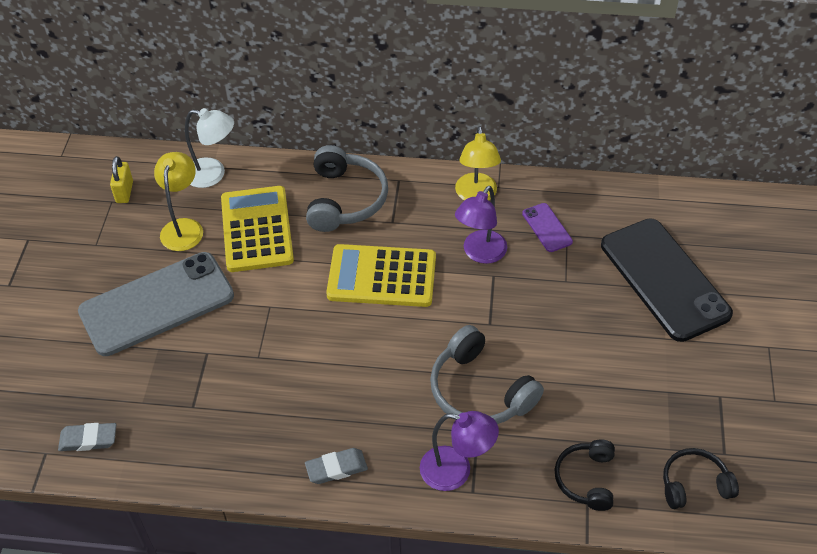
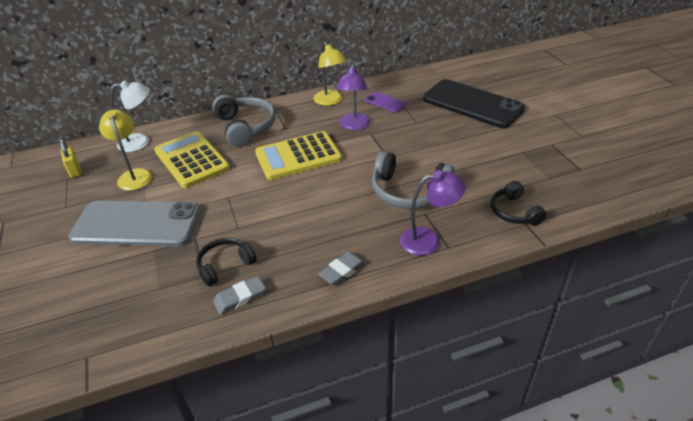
camera: 25 degrees left, 10 degrees down
grey eraser [58,423,117,451] -> grey eraser moved to [213,276,266,315]
grey phone [78,252,234,356] -> grey phone turned 60 degrees clockwise [68,201,201,247]
black headphones [663,448,739,509] -> black headphones moved to [196,238,257,286]

